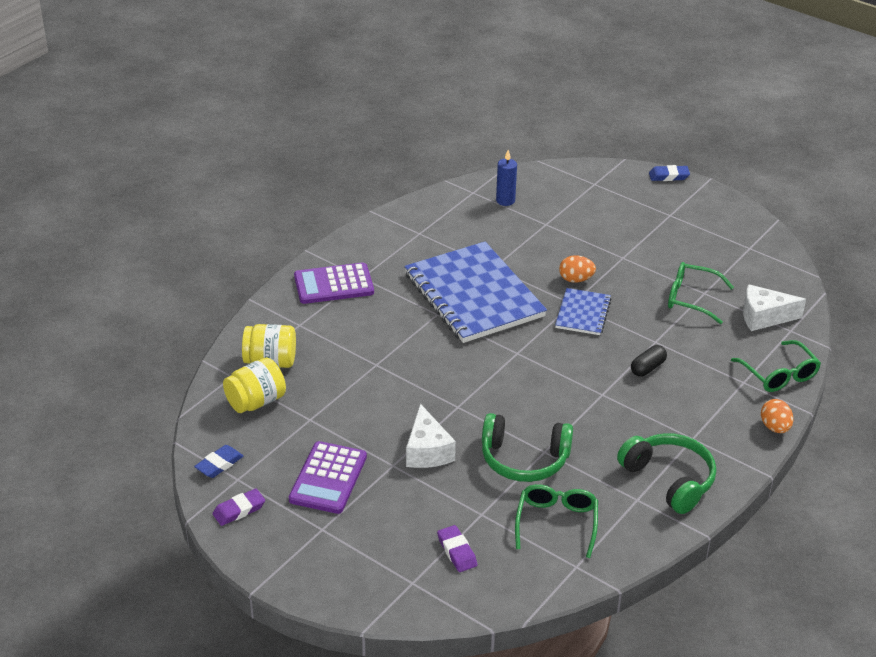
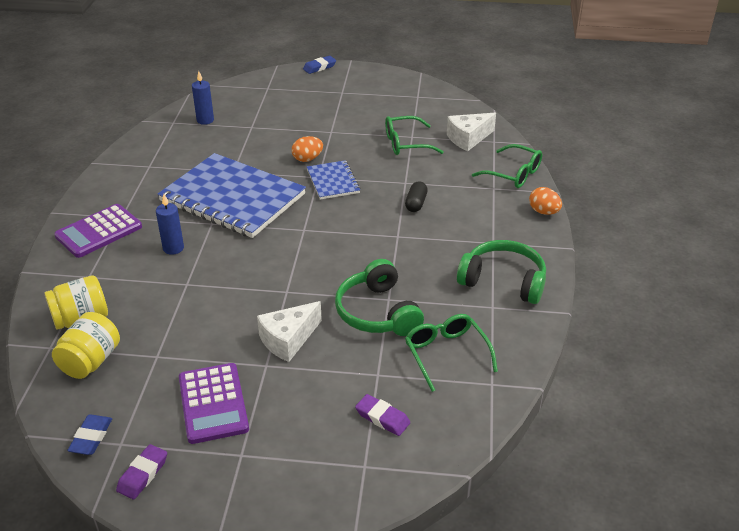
camera: 30 degrees left, 0 degrees up
white cheese [406,404,456,468] -> white cheese turned 90 degrees clockwise [257,301,322,362]
green headphones [482,413,573,482] -> green headphones turned 90 degrees clockwise [335,259,424,336]
none -> blue candle [156,194,184,255]

